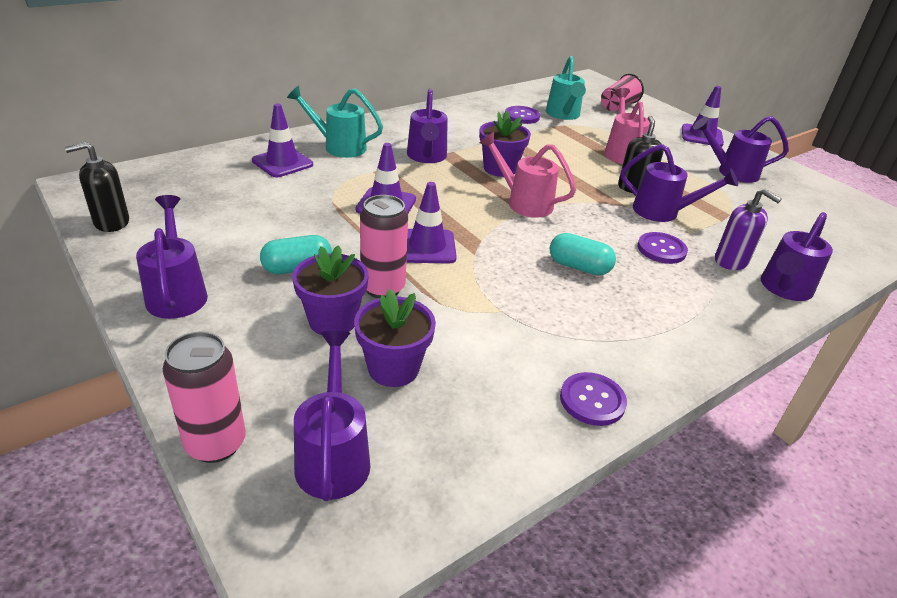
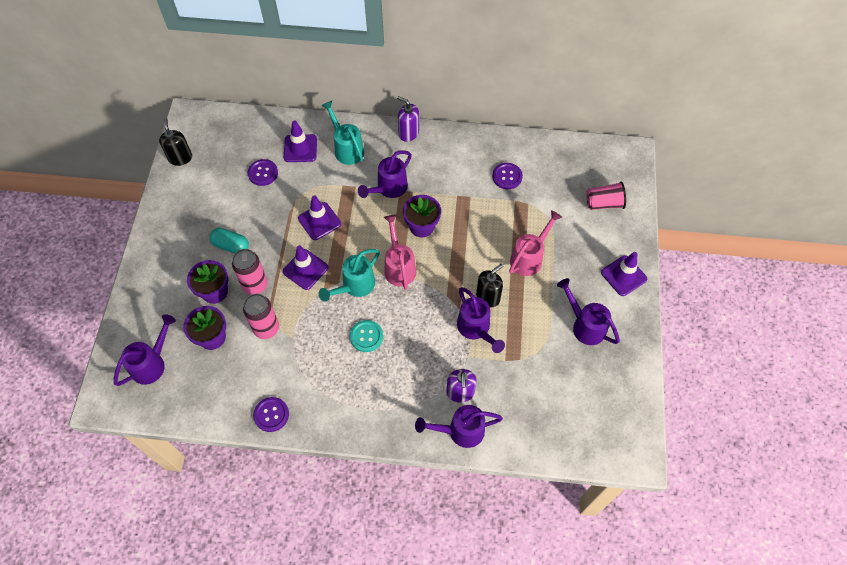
camera: 45 degrees right, 25 degrees up
black soap dispenser [65,142,129,232] -> black soap dispenser turned 60 degrees clockwise [159,118,192,166]
purple watering can [136,195,208,319] -> none
pink can [163,331,246,463] -> pink can moved to [243,294,279,339]
turquoise watering can [546,56,586,120] -> turquoise watering can moved to [319,249,380,302]
turquoise capsule [550,233,616,275] -> turquoise button [350,320,383,352]
purple button [637,232,688,264] -> purple button moved to [248,159,278,186]
none -> purple soap dispenser [397,96,419,142]

